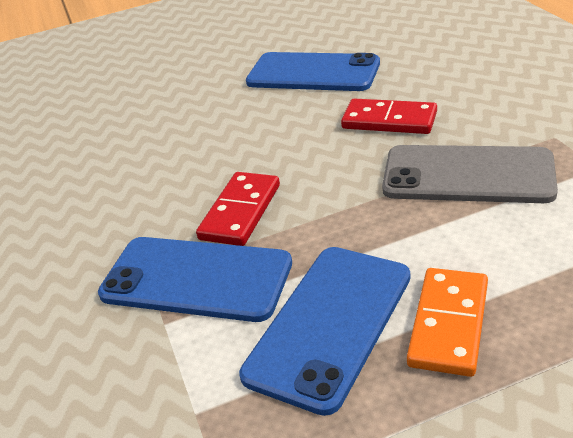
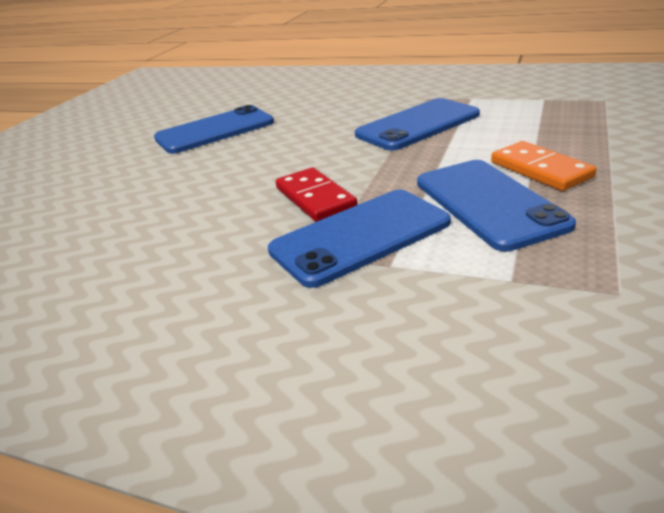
camera: 50 degrees left, 5 degrees down
red domino [341,99,437,134] -> none
grey phone [382,145,558,203] -> blue phone [355,98,480,150]

